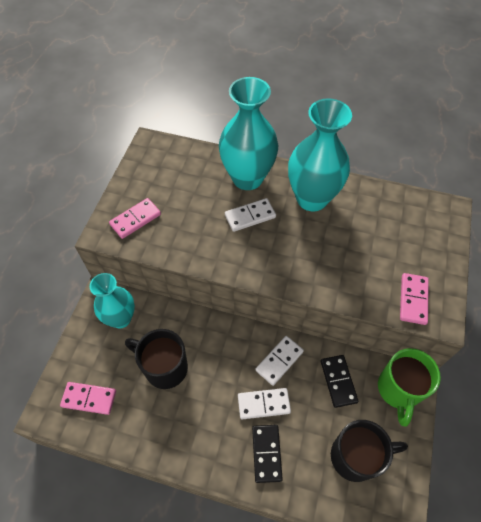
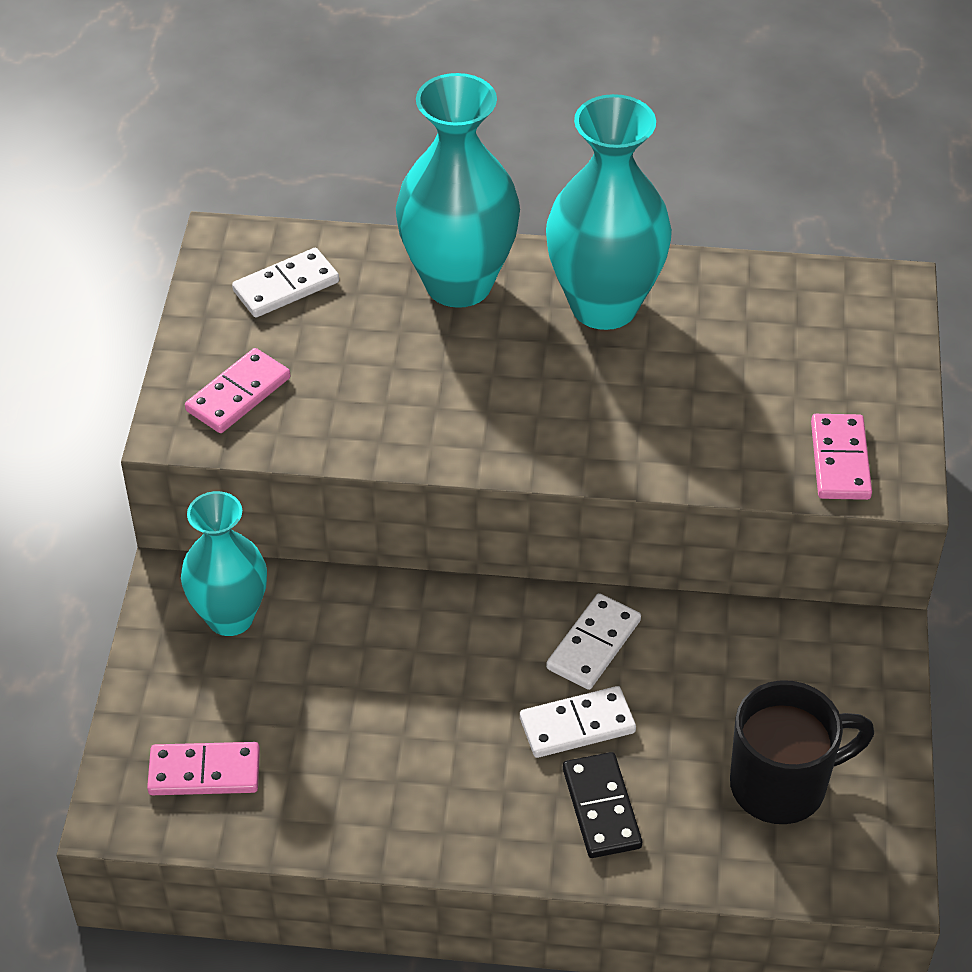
camera: 10 degrees left, 10 degrees down
black mug [125,329,188,389] -> none
white domino [225,198,276,232] -> white domino moved to [232,248,339,318]
black domino [321,355,358,408] -> none
green mug [378,348,441,427] -> none

